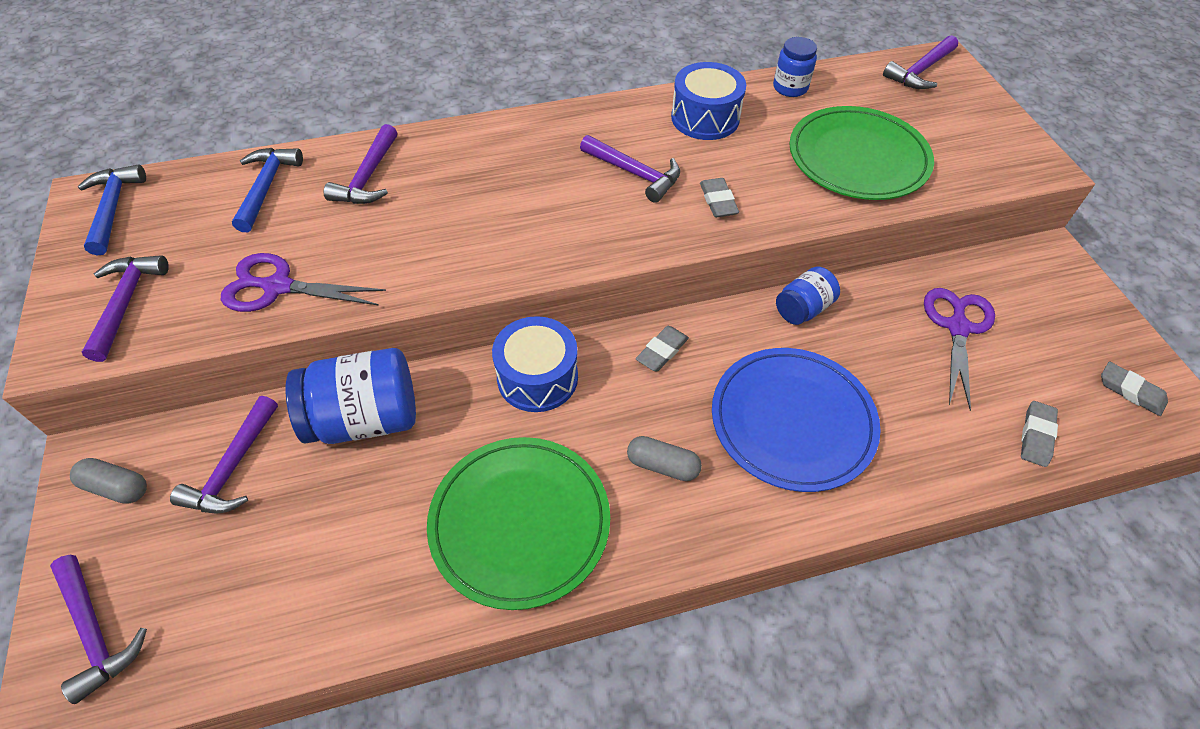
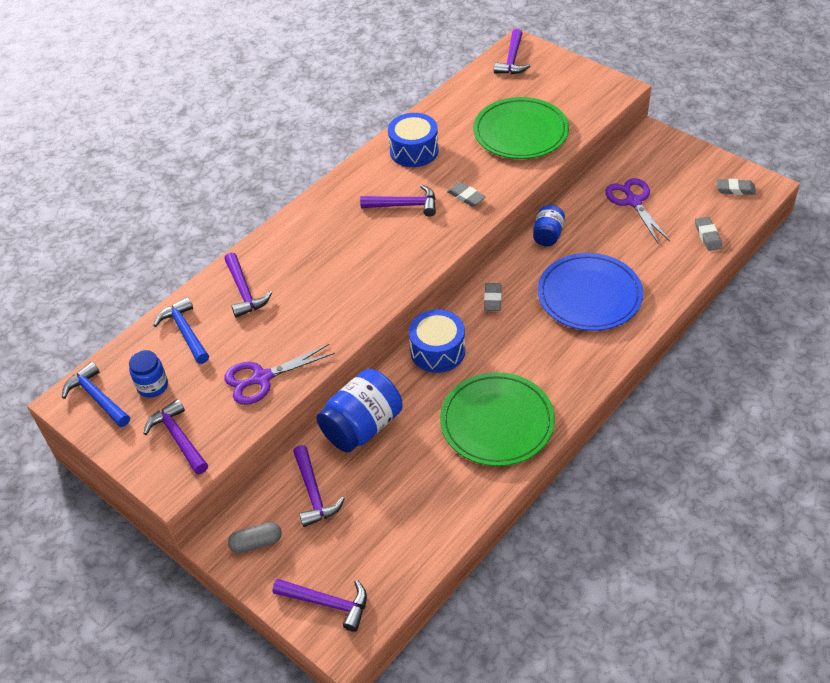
camera: 30 degrees left, 5 degrees down
grey capsule [627,436,702,481] -> none
blue jar [773,37,817,97] -> blue jar moved to [129,350,168,398]

